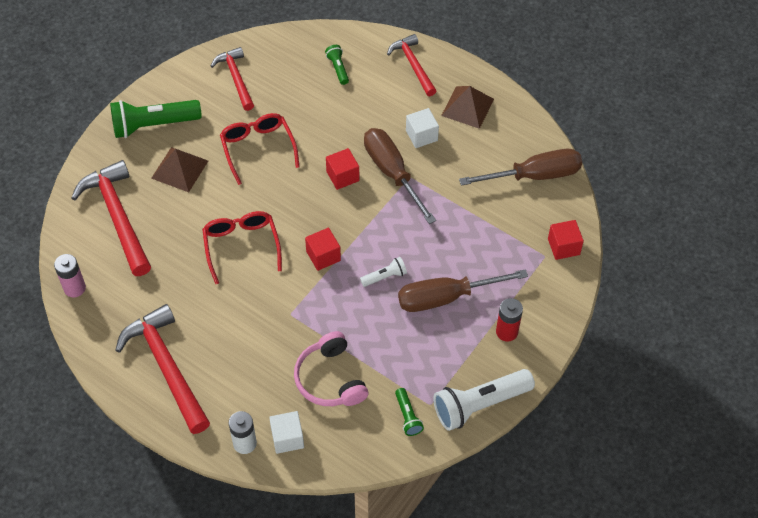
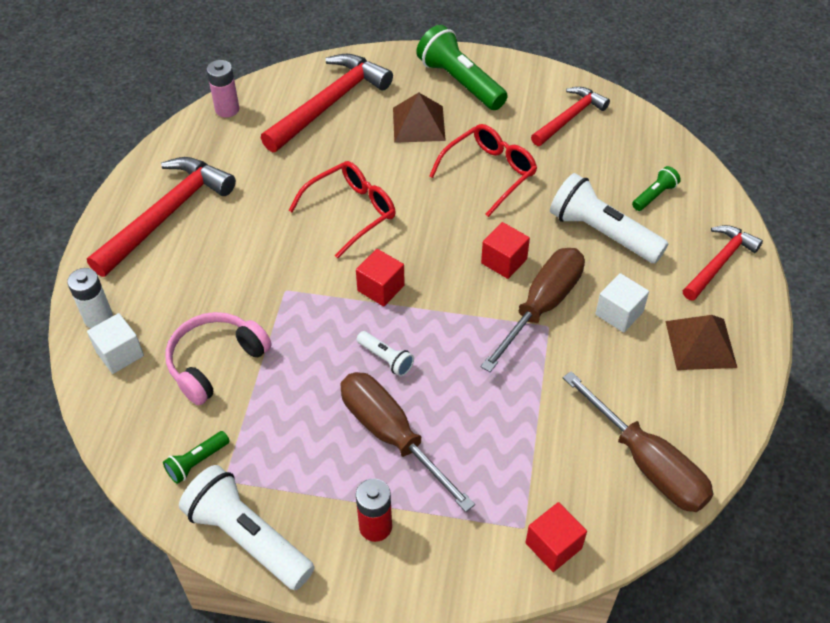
camera: 65 degrees right, 5 degrees down
none -> white flashlight [550,173,668,263]

